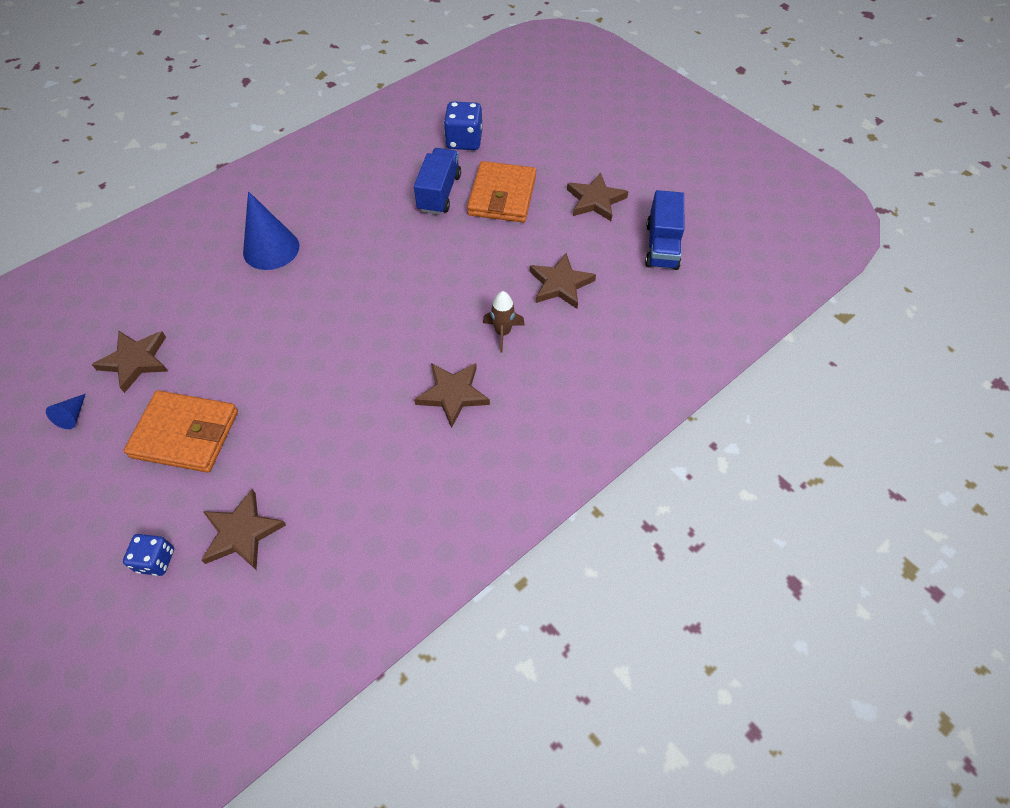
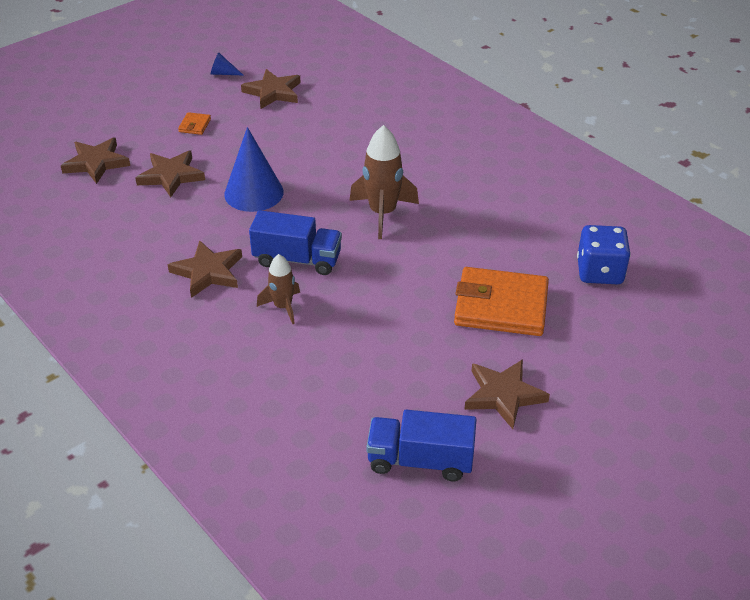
camera: 90 degrees right, 15 degrees down
orange wallet [123,390,238,473] -> orange wallet [178,112,211,135], size x0.41
blue dice [123,534,174,576] -> none
blue cone [243,191,299,270] -> blue cone moved to [224,127,284,212]
blue truck [414,148,461,215] -> blue truck moved to [249,210,342,275]
brown star [530,253,596,309] -> brown star moved to [135,150,205,197]
none -> brown rocket [349,125,419,239]

